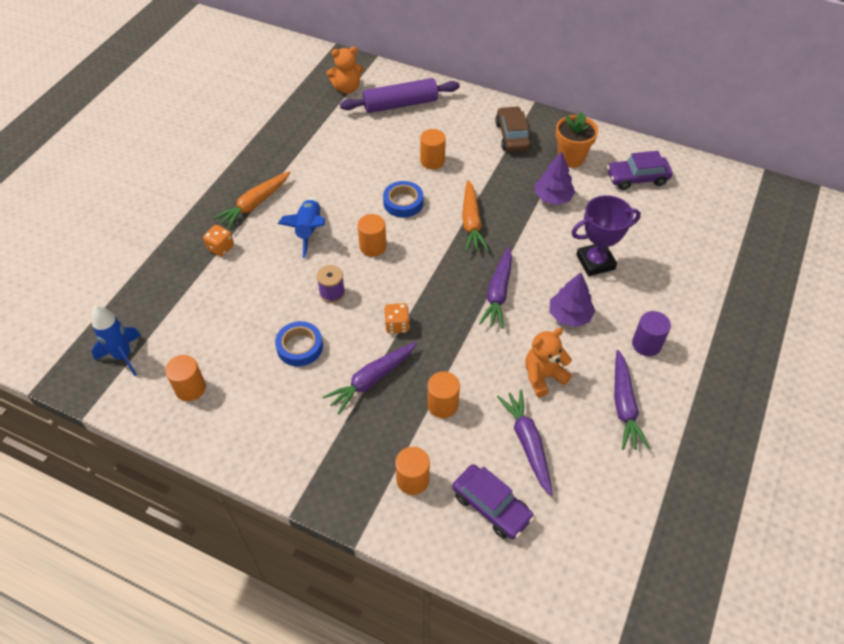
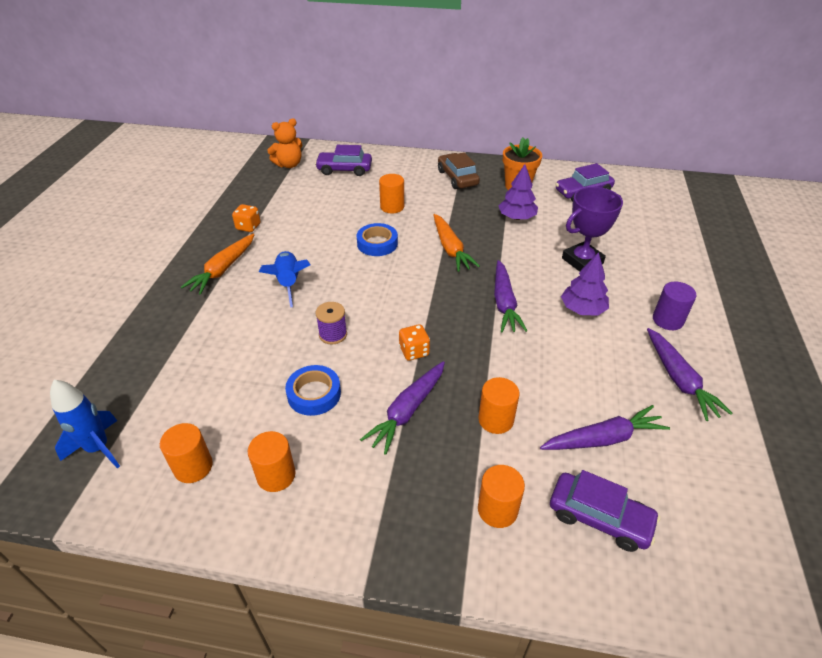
camera: 15 degrees left, 10 degrees down
orange dice [203,225,234,256] -> orange dice moved to [232,204,260,232]
purple rolling pin [340,78,460,113] -> purple car [315,145,372,176]
orange cylinder [358,214,386,257] -> orange cylinder moved to [248,431,295,492]
purple carrot [497,390,553,496] -> purple carrot turned 105 degrees clockwise [540,405,670,450]
orange teddy bear [525,328,572,397] -> none

